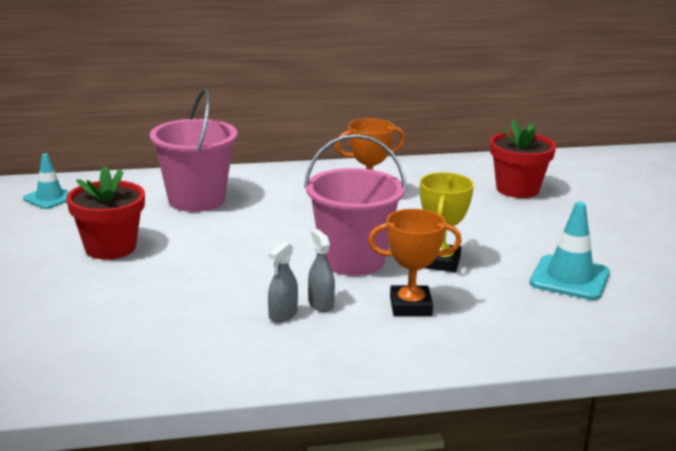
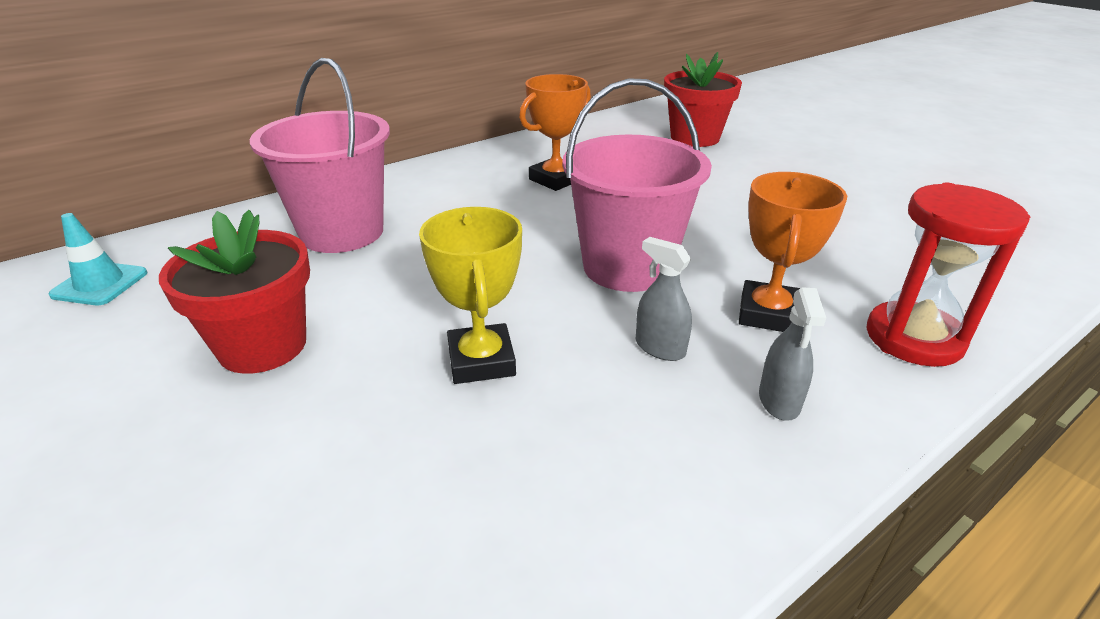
camera: 25 degrees left, 10 degrees up
grey spray bottle [268,242,298,323] -> grey spray bottle moved to [759,287,826,421]
orange trophy [368,209,462,316] -> orange trophy turned 45 degrees counterclockwise [739,172,847,332]
yellow trophy [420,172,474,272] -> yellow trophy moved to [419,207,522,384]
turquoise traffic cone [529,202,610,300] -> none
none -> red hourglass [866,182,1030,367]

